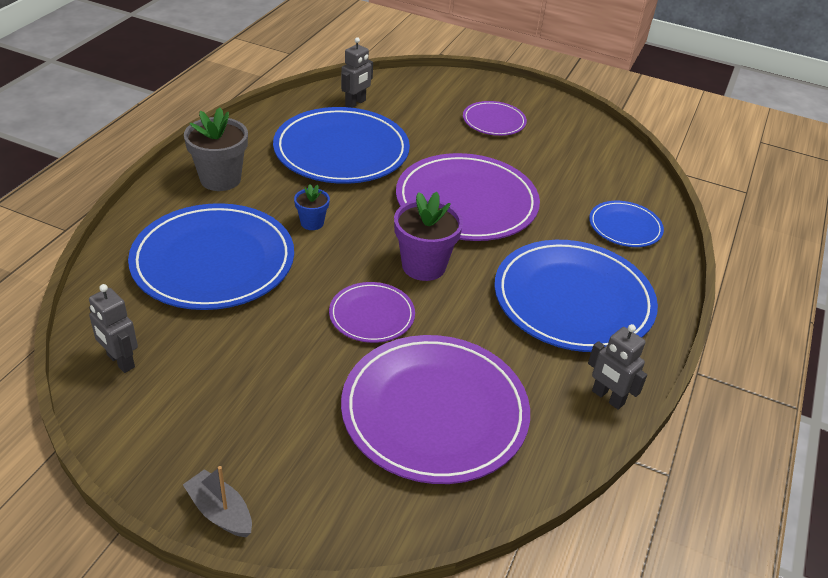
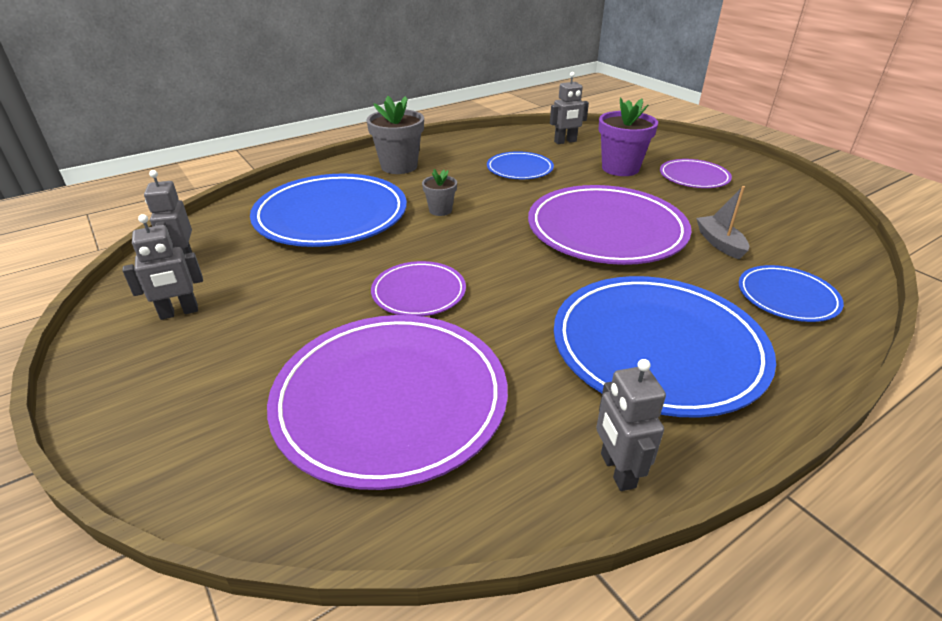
camera: 35 degrees right, 5 degrees down
grey boat [183,466,252,537] -> grey boat moved to [696,186,749,259]
blue plate [273,107,410,184] -> blue plate [487,151,554,179], size x0.51
blue flower pot [294,184,330,230] -> grey flower pot [422,169,457,216]
purple flower pot [394,192,463,281] -> purple flower pot moved to [598,98,658,176]
none -> grey robot [122,214,203,320]

